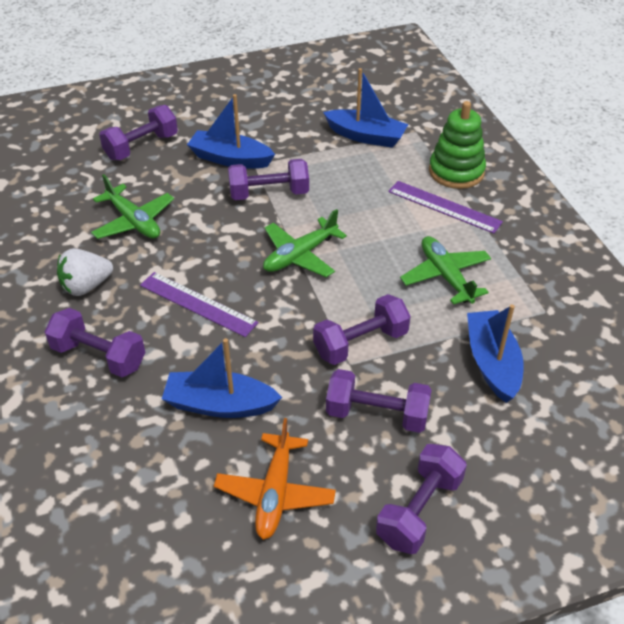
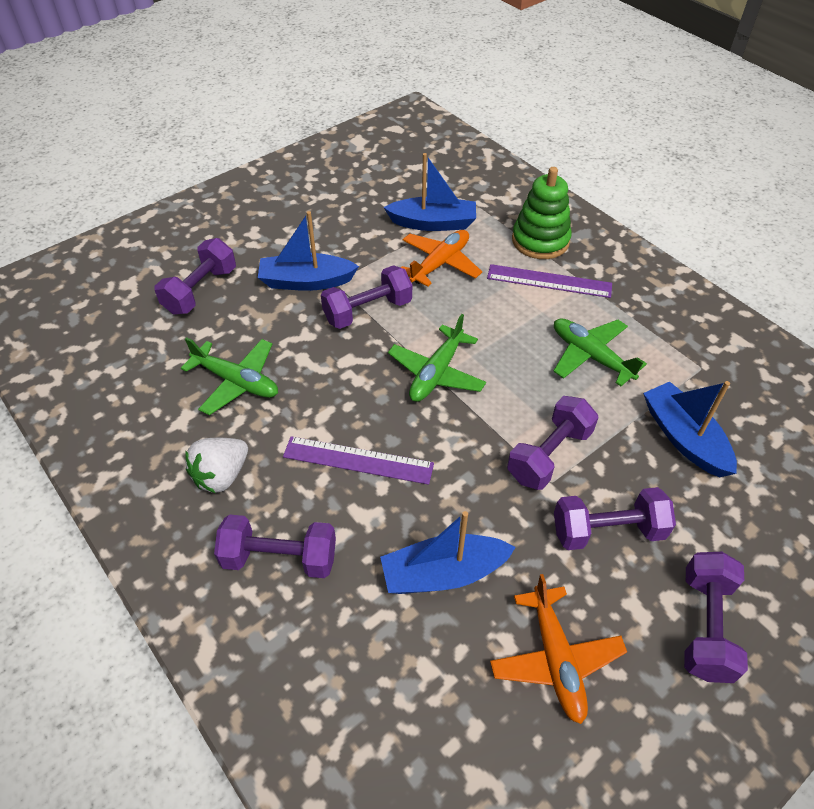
camera: 20 degrees left, 5 degrees up
none -> orange plane [401,230,482,287]

